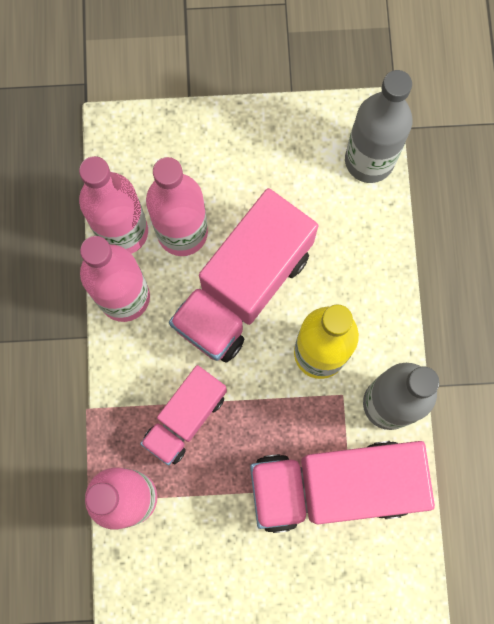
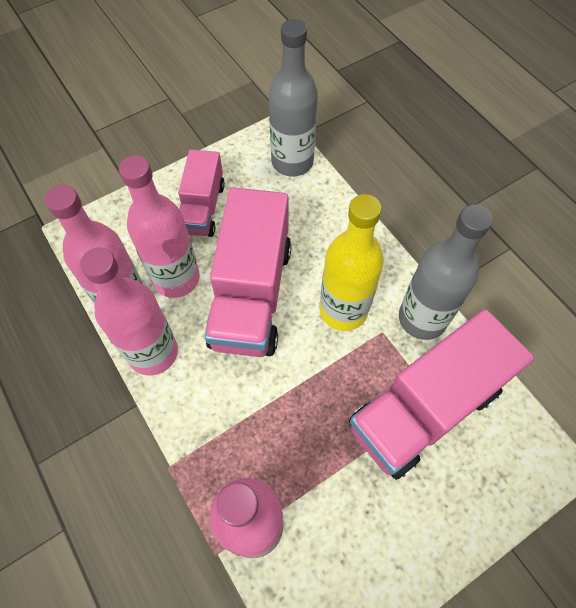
camera: 30 degrees left, 15 degrees down
pink truck [140,365,227,465] -> pink truck moved to [178,149,225,237]

